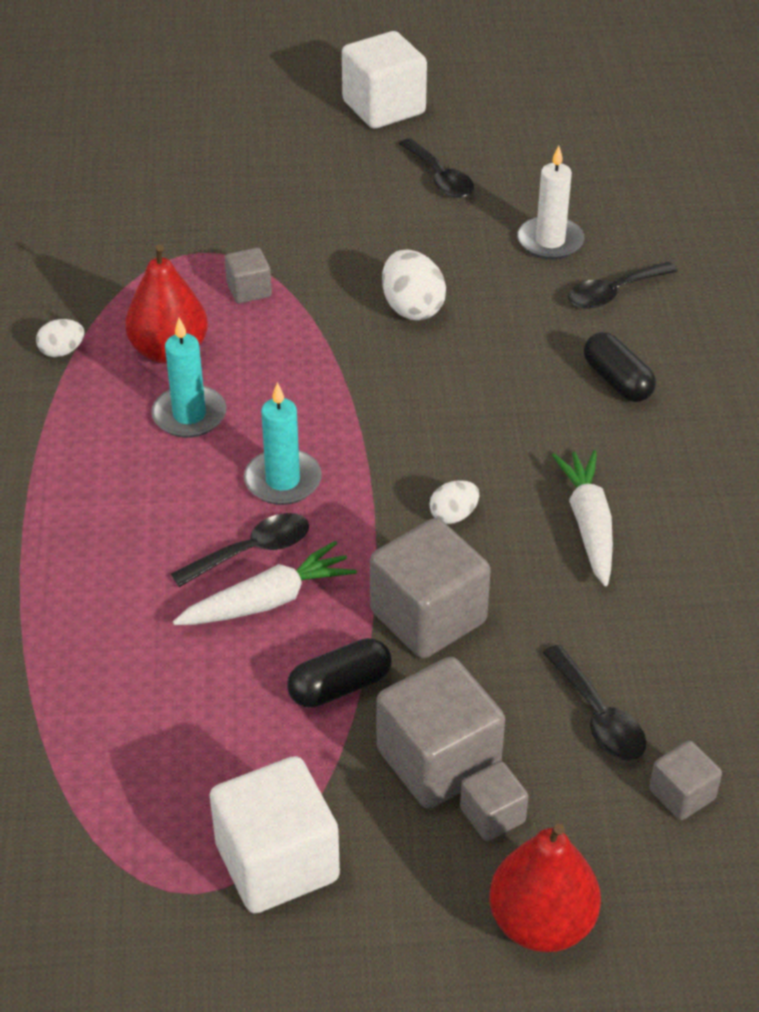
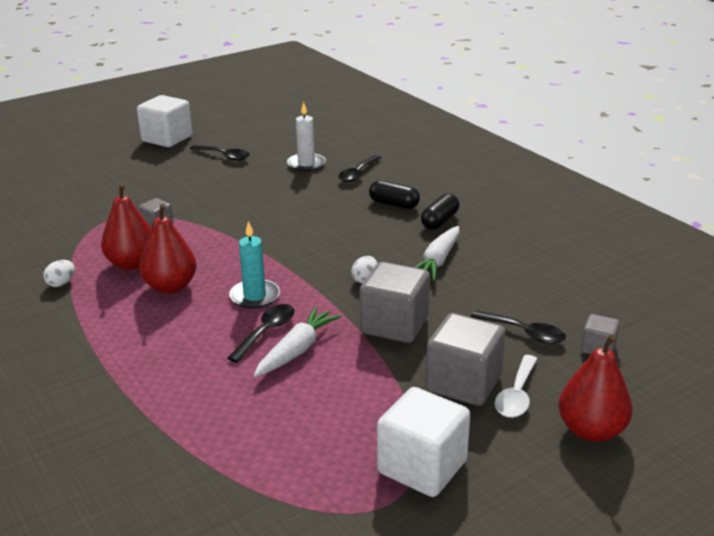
camera: 30 degrees left, 15 degrees down
turquoise candle [151,318,226,438] -> red pear [139,204,197,293]
black capsule [287,638,391,708] -> black capsule moved to [421,193,459,230]
white egg [382,249,446,320] -> none
grey cube [460,761,529,841] -> white spoon [495,355,537,418]
white carrot [552,450,613,586] -> white carrot turned 120 degrees counterclockwise [414,226,460,281]

